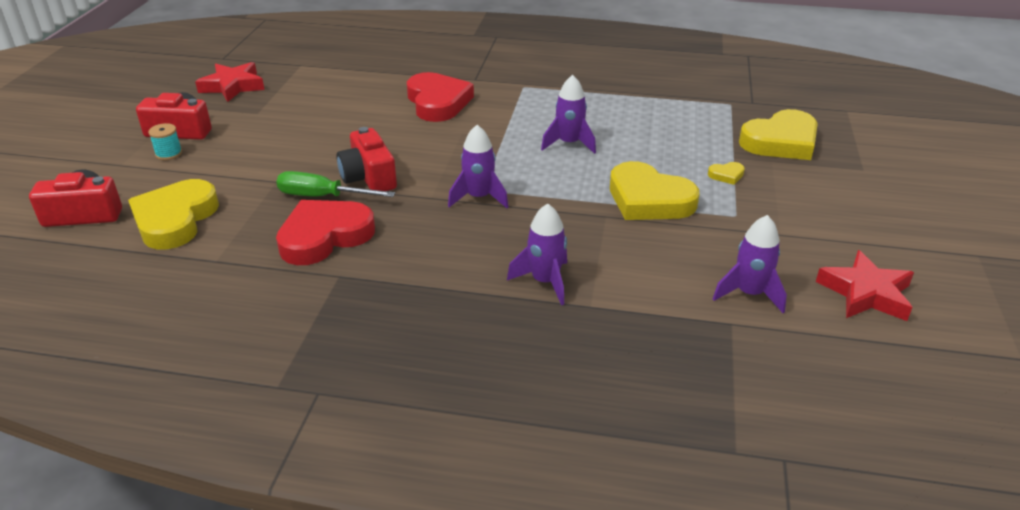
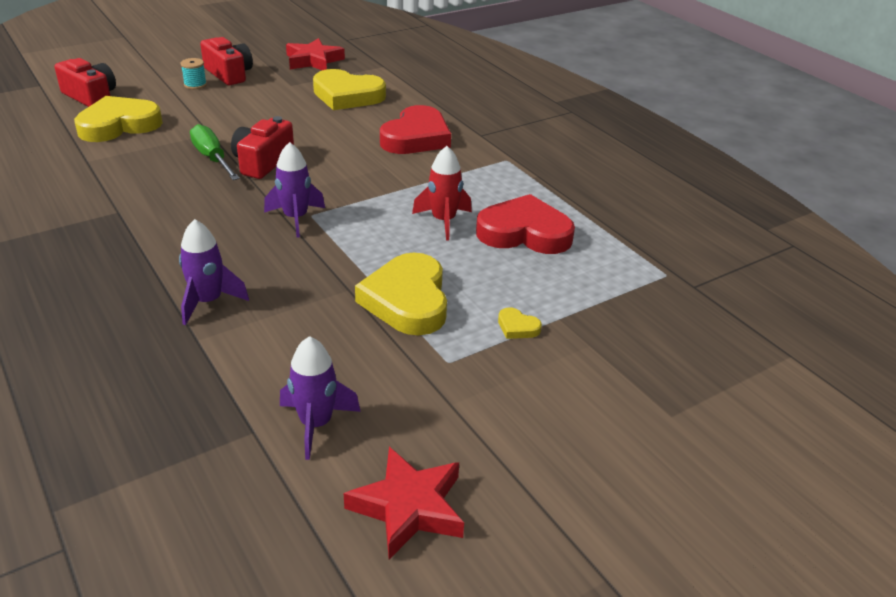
camera: 45 degrees right, 0 degrees up
red heart [276,200,375,265] -> red heart moved to [476,194,575,254]
purple rocket [541,75,596,154] -> red rocket [412,146,472,241]
yellow heart [739,109,818,160] -> yellow heart moved to [313,69,386,110]

